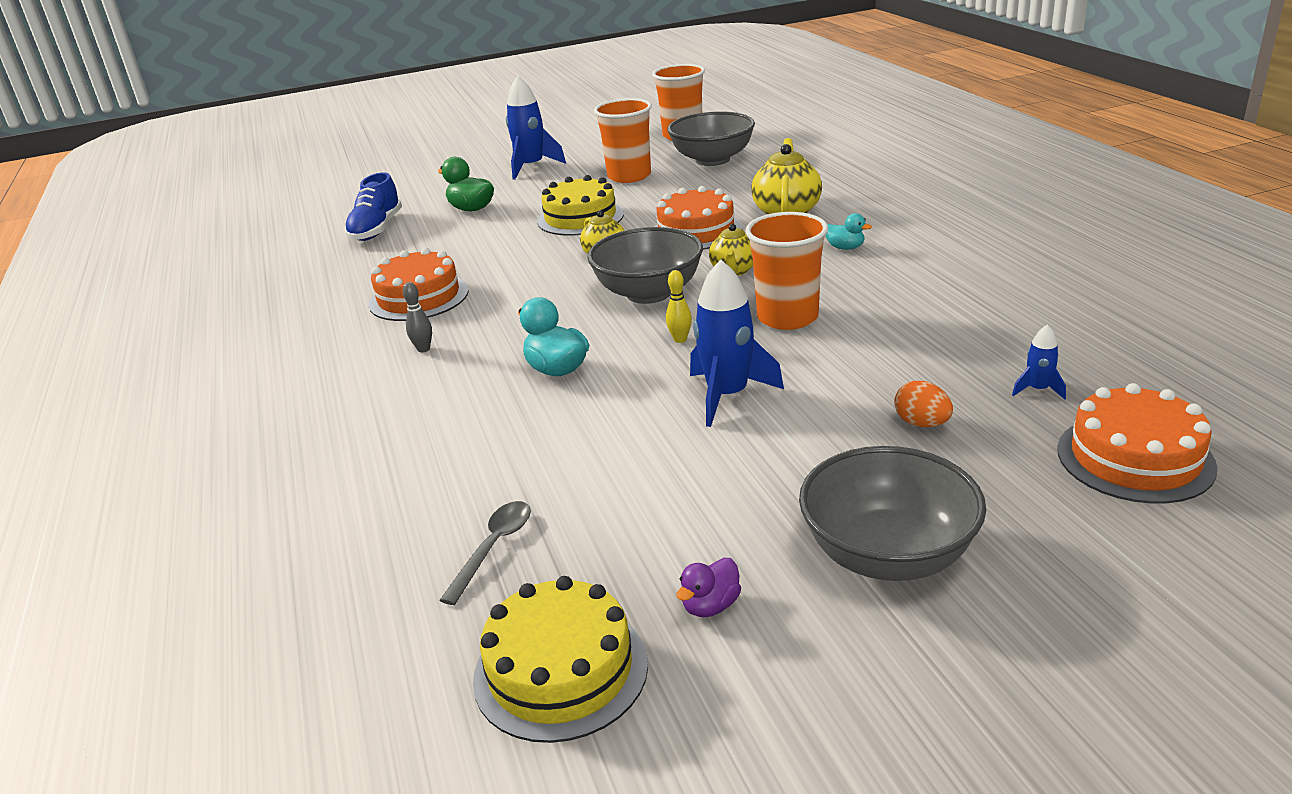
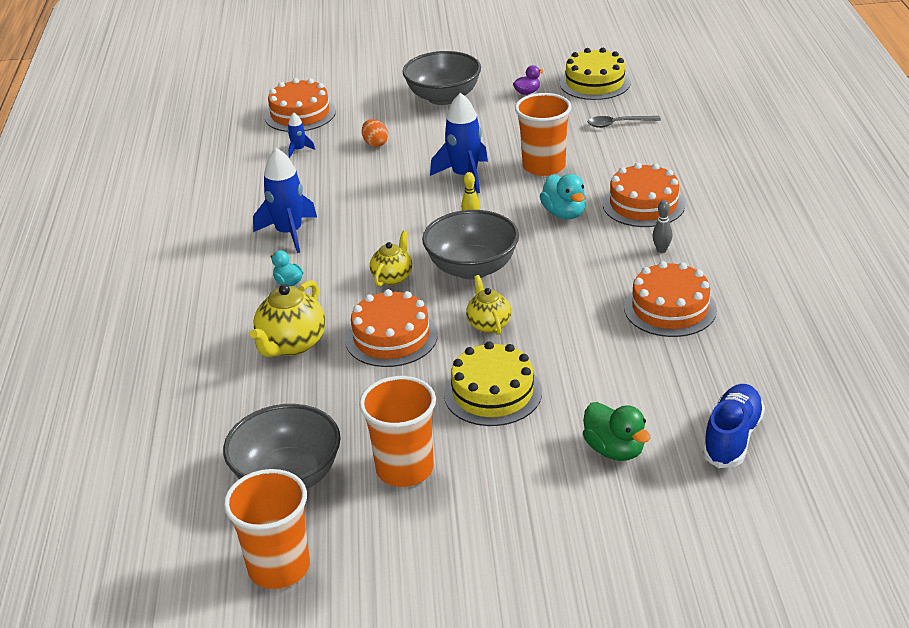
camera: 165 degrees left, 5 degrees up
grey spoon [440,501,531,605] -> grey spoon turned 45 degrees clockwise [588,116,661,128]
blue rocket [506,76,566,180] -> blue rocket moved to [253,148,317,253]
orange cup [745,212,828,330] -> orange cup moved to [515,93,571,176]
none -> orange cake [603,163,685,227]

